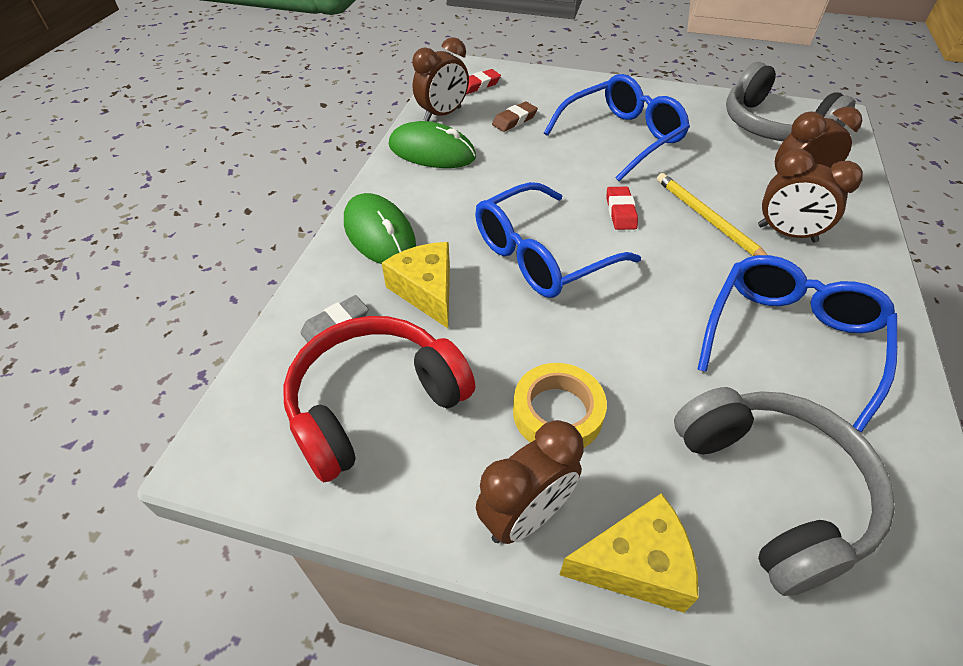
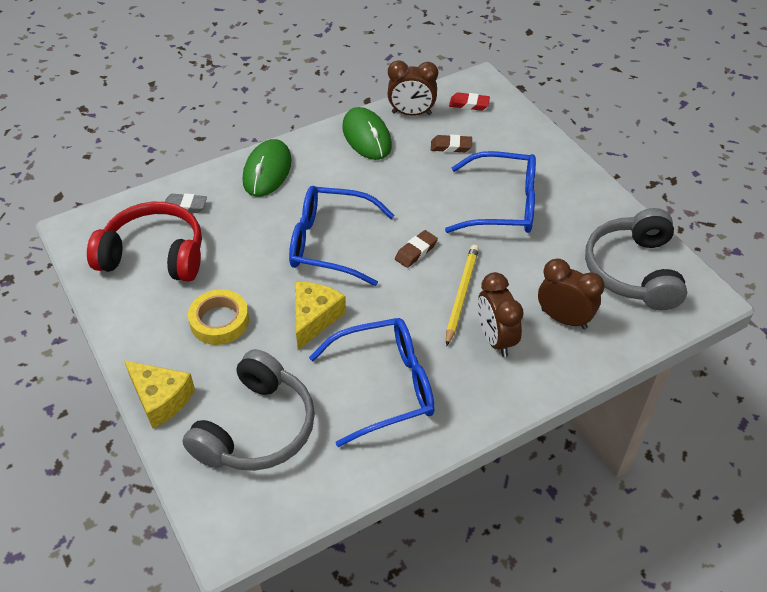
camera: 45 degrees right, 0 degrees up
yellow cheese [382,242,450,328] -> yellow cheese moved to [295,282,346,350]
brown clock [476,420,584,544] -> none
red eraser [607,187,638,230] -> brown eraser [395,230,438,268]

